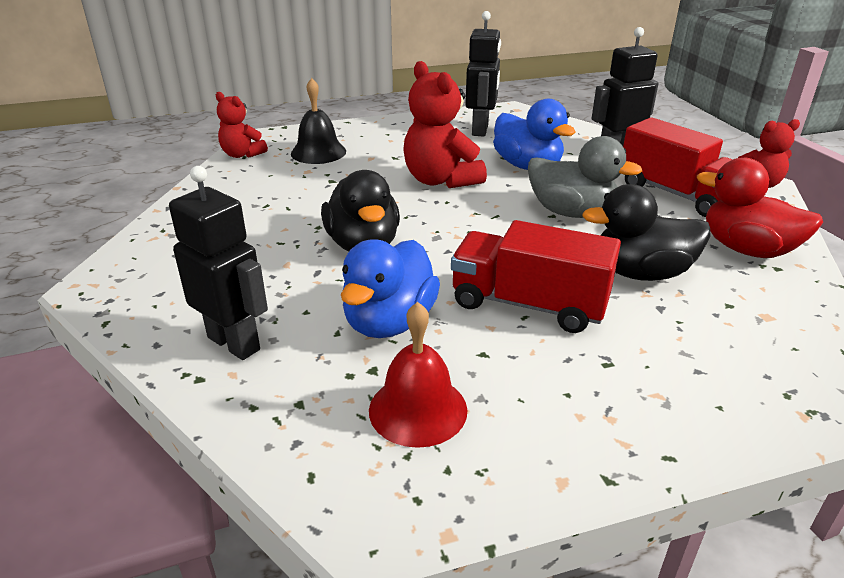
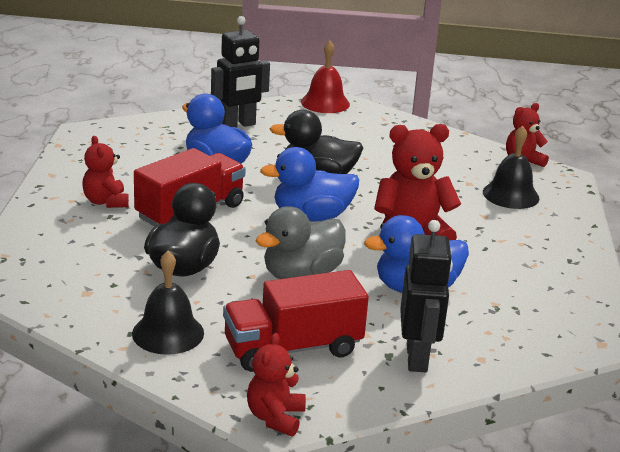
camera: 110 degrees right, 5 degrees down
red bell [369,302,467,448] -> red bell moved to [301,40,350,113]
black robot [465,11,501,136] -> none
red duck [697,158,823,258] -> black bell [132,251,204,355]
none -> red teddy bear [82,136,129,208]
none -> blue duck [260,147,359,222]

